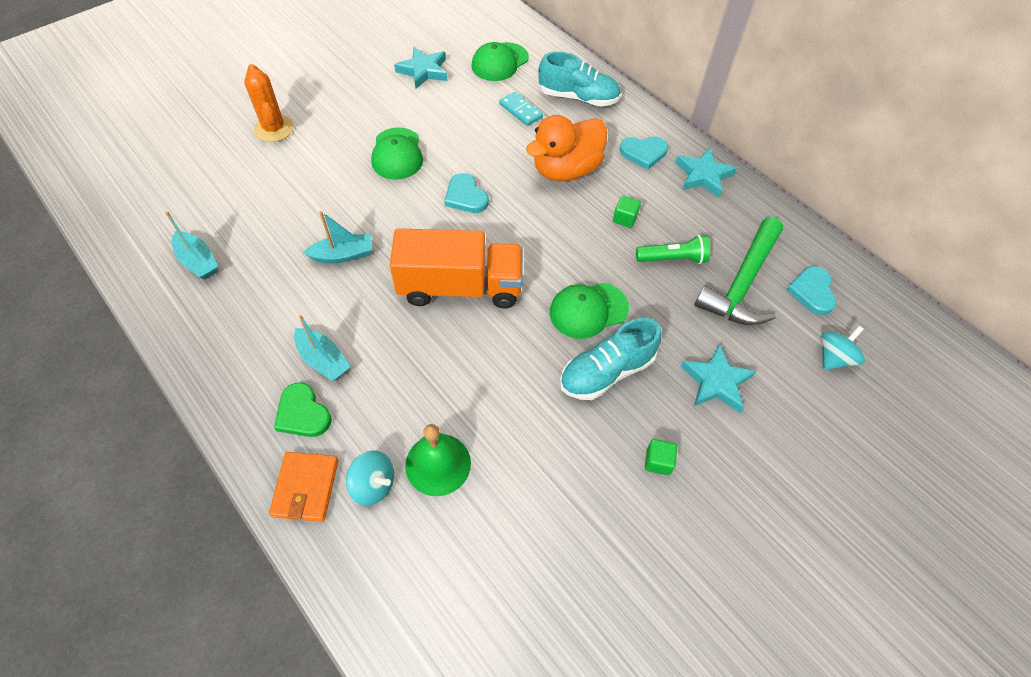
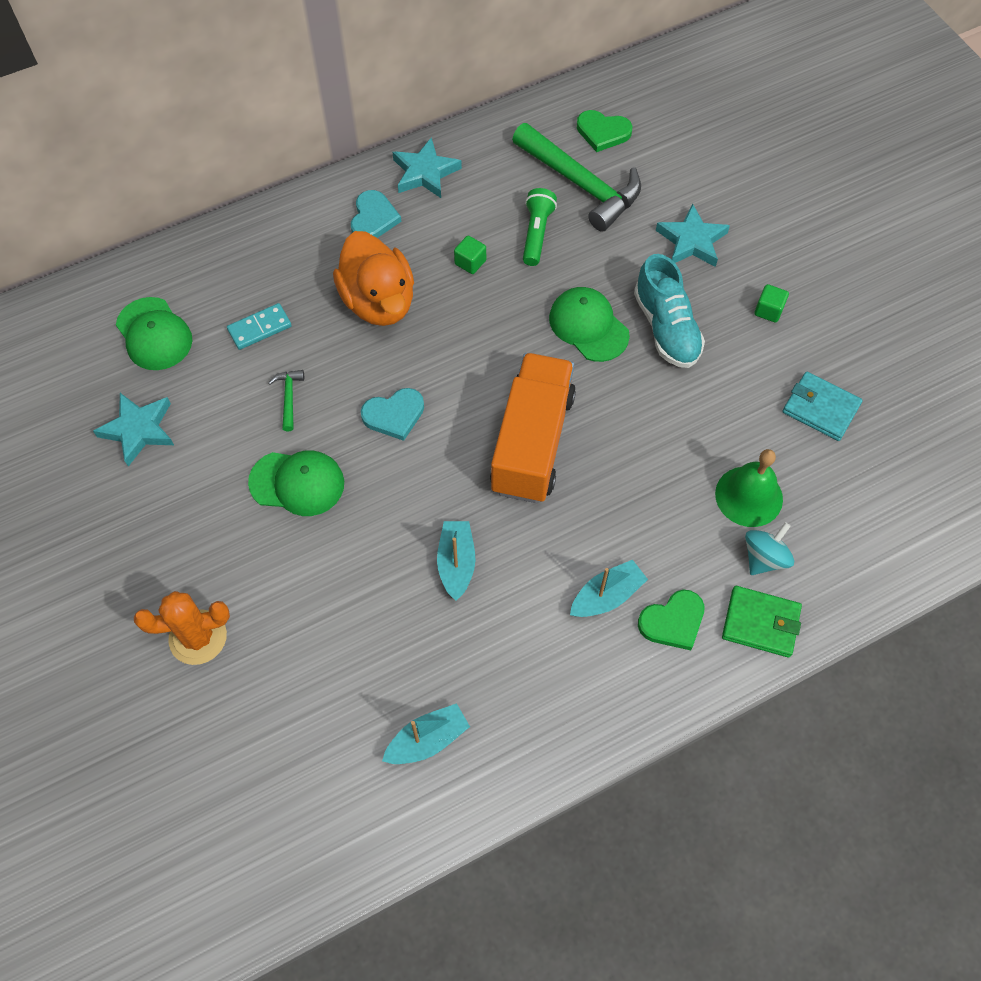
camera: 75 degrees left, 5 degrees up
orange wallet [269,452,338,522] -> green wallet [722,586,802,658]
turquoise shoe [538,52,621,106] -> none
green cap [550,283,629,339] -> green cap turned 150 degrees clockwise [549,287,630,362]
turquoise heart [786,266,836,315] -> green heart [577,110,632,152]
turquoise spinning top [821,326,865,370] -> none
none -> green hammer [268,370,304,431]
none -> turquoise wallet [783,372,863,441]

